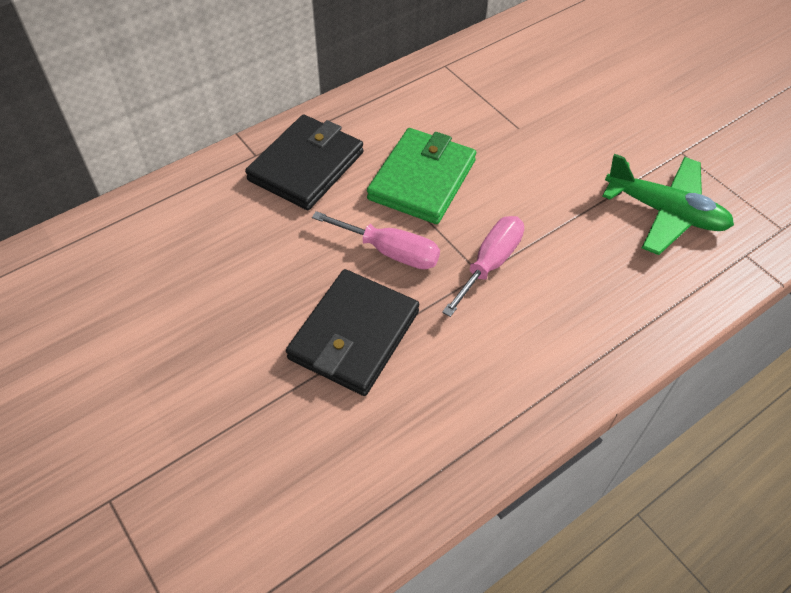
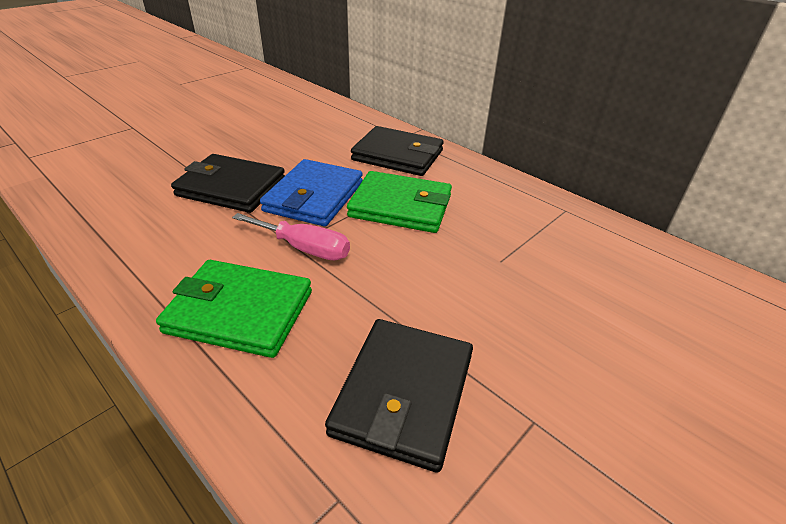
camera: 80 degrees right, 15 degrees down
pink screwdriver [312,211,440,270] -> blue wallet [260,159,363,227]
green plane [602,154,734,255] -> black wallet [325,319,473,473]
none -> green wallet [156,260,312,358]

